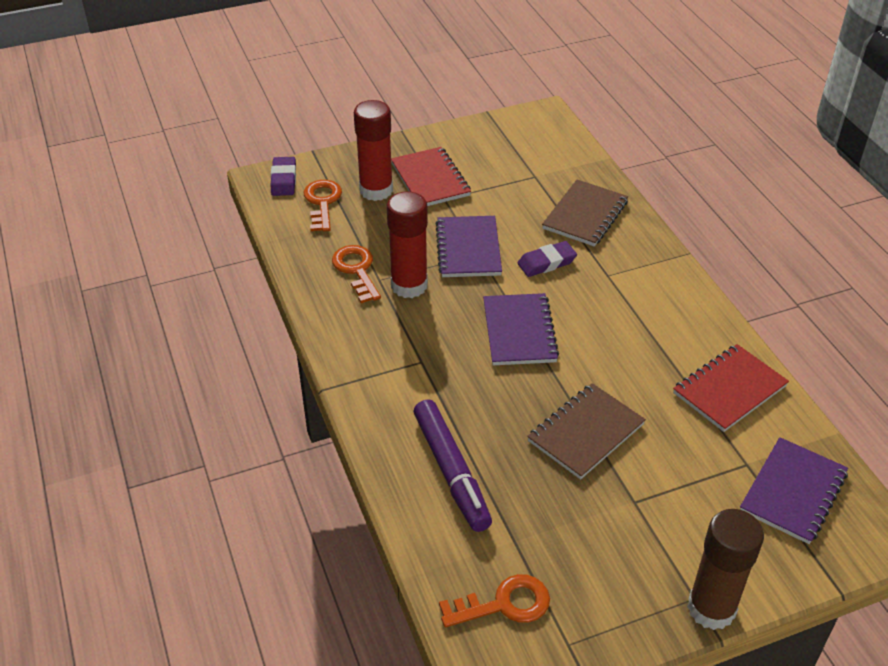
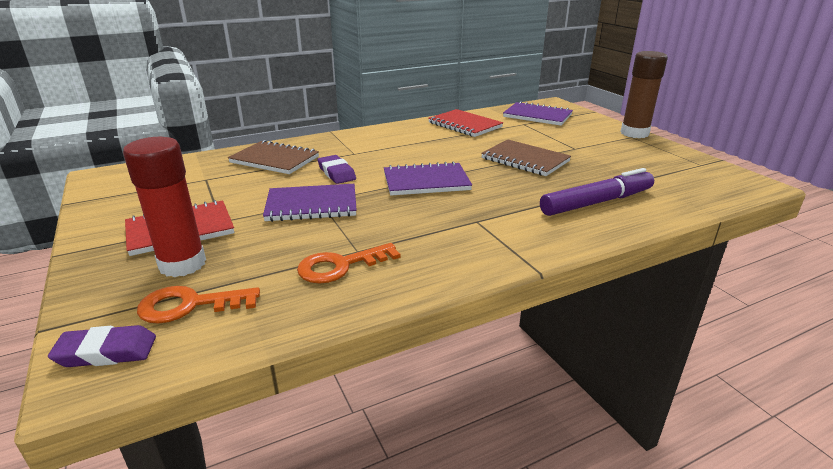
camera: 95 degrees left, 15 degrees down
red glue stick [387,191,428,298] -> none
orange key [439,574,550,628] -> none

